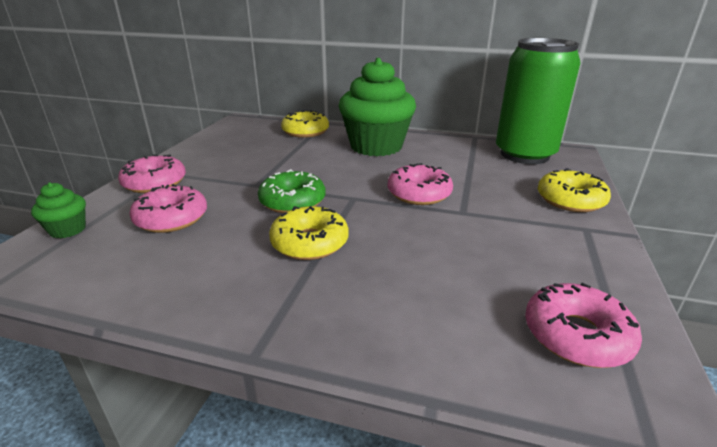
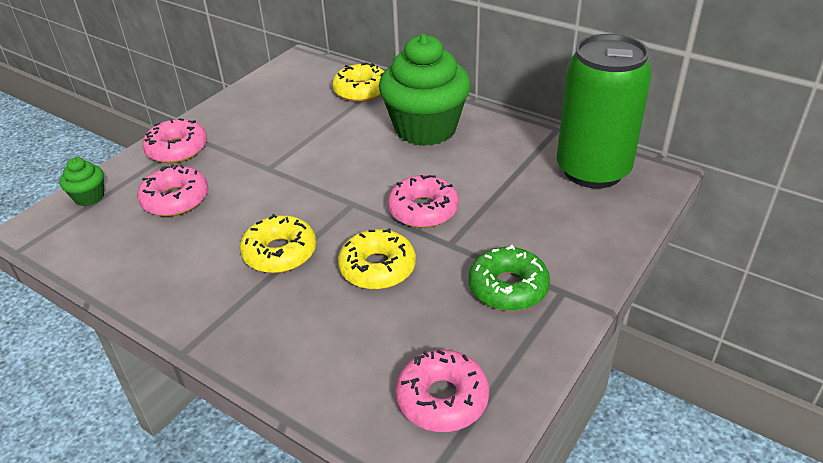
camera: 20 degrees right, 10 degrees up
green donut [258,169,325,213] -> green donut moved to [469,245,550,311]
yellow donut [537,168,611,212] -> yellow donut moved to [338,228,416,290]

